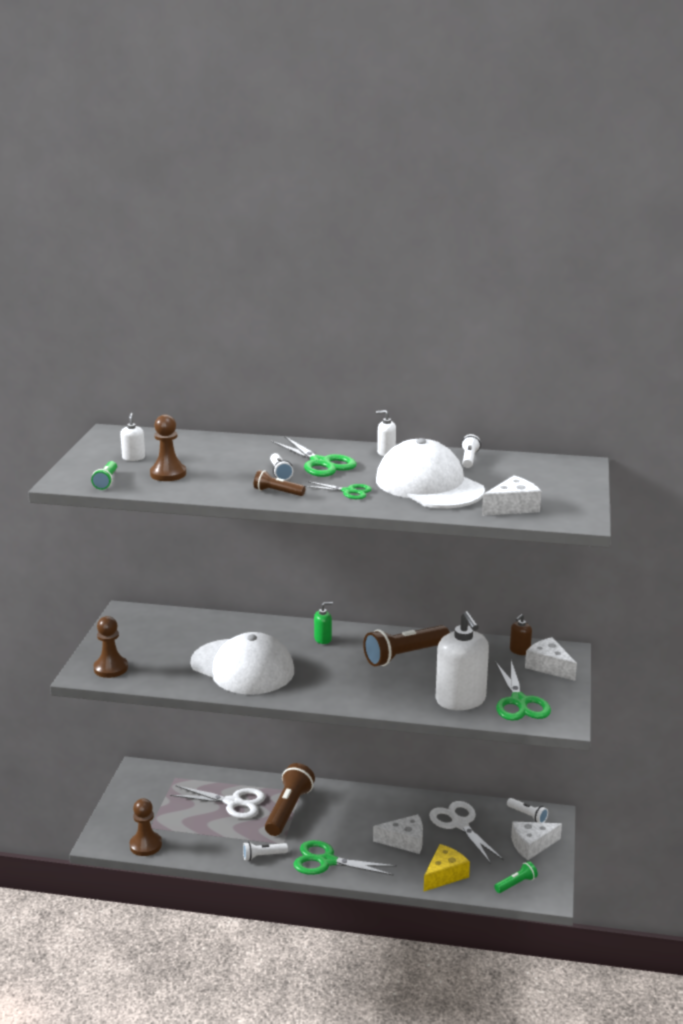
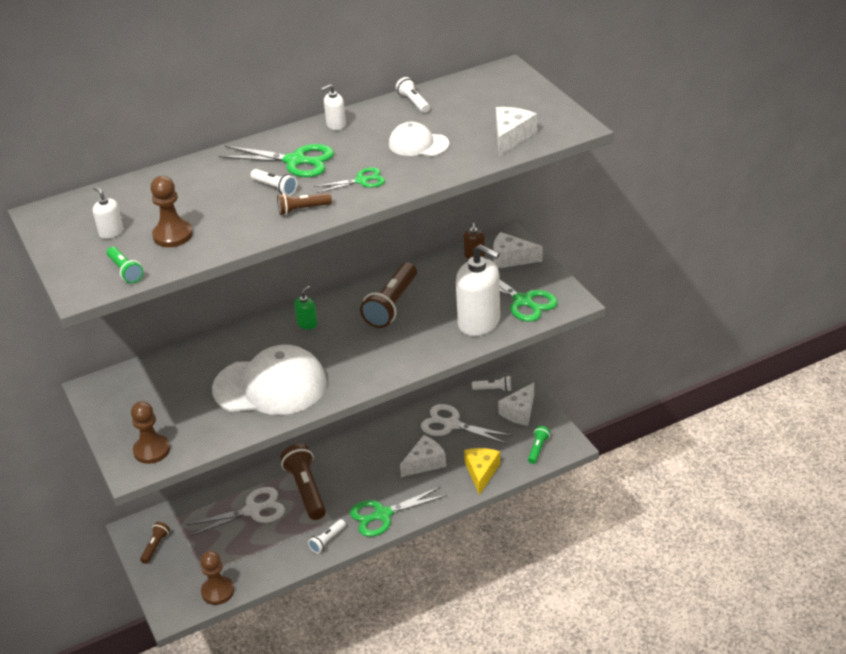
camera: 35 degrees left, 15 degrees up
white cap [376,438,485,508] -> white cap [389,122,449,156], size x0.51
none -> brown flashlight [140,522,170,564]

